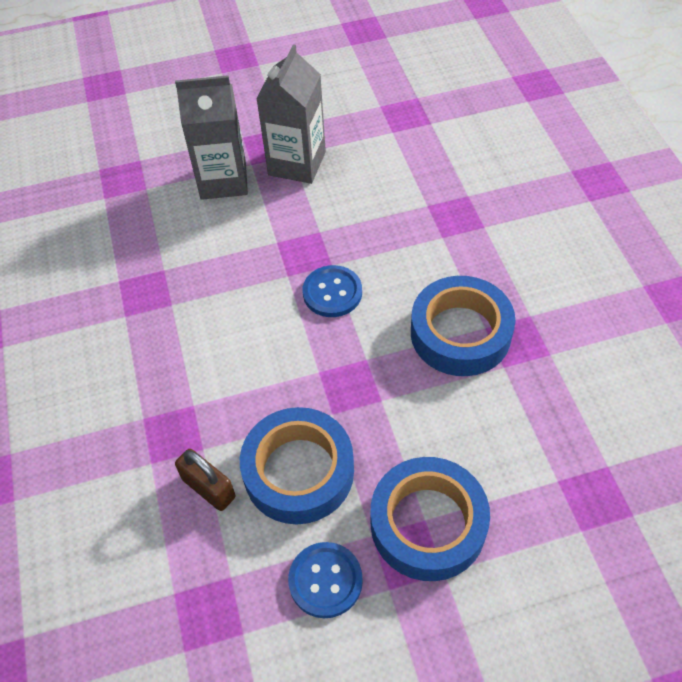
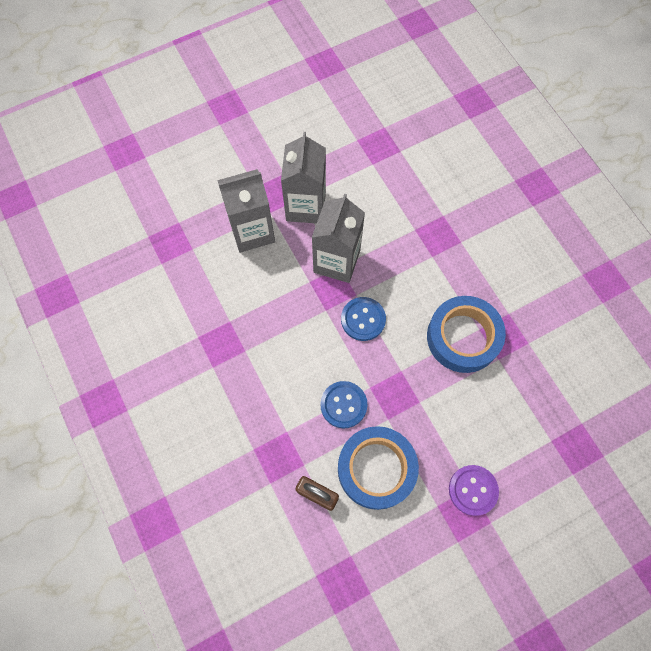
camera: 15 degrees left, 15 degrees up
blue button [288,542,363,618] -> blue button moved to [320,381,367,428]
blue tape [371,457,490,581] -> purple button [449,465,499,516]
none -> grey carton [312,194,365,283]

